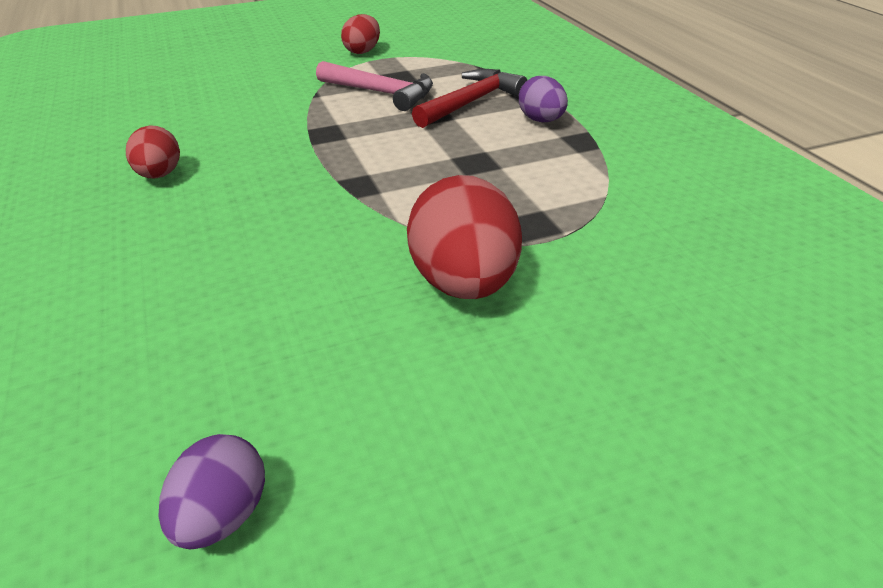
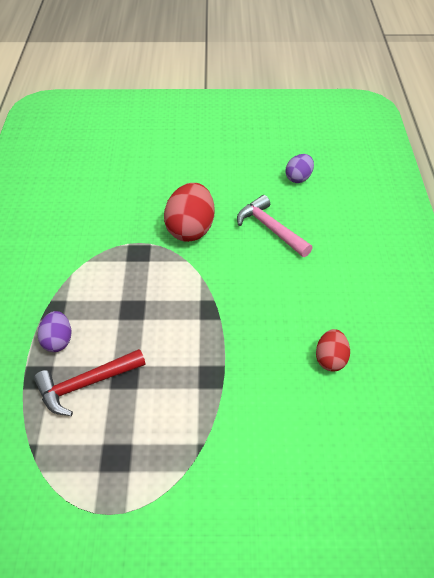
camera: 160 degrees left, 10 degrees up
pink hammer [316,61,433,111] -> pink hammer moved to [237,195,313,257]
red egg [341,14,380,54] -> none

